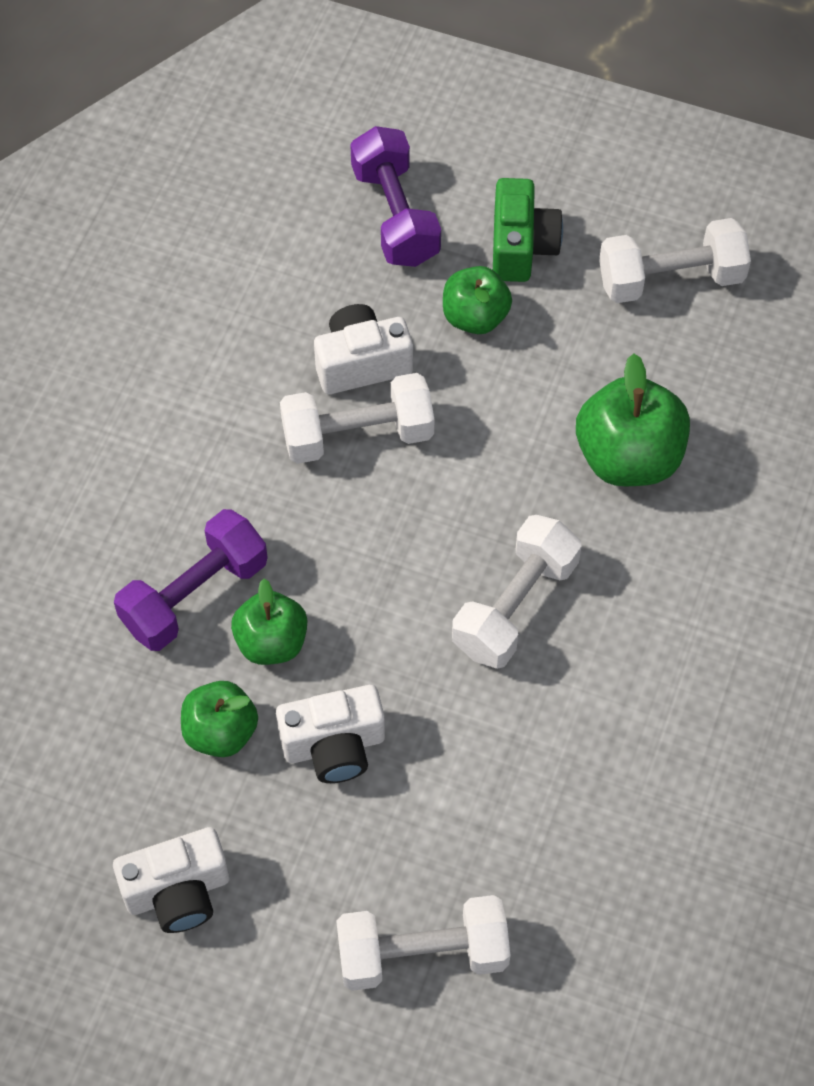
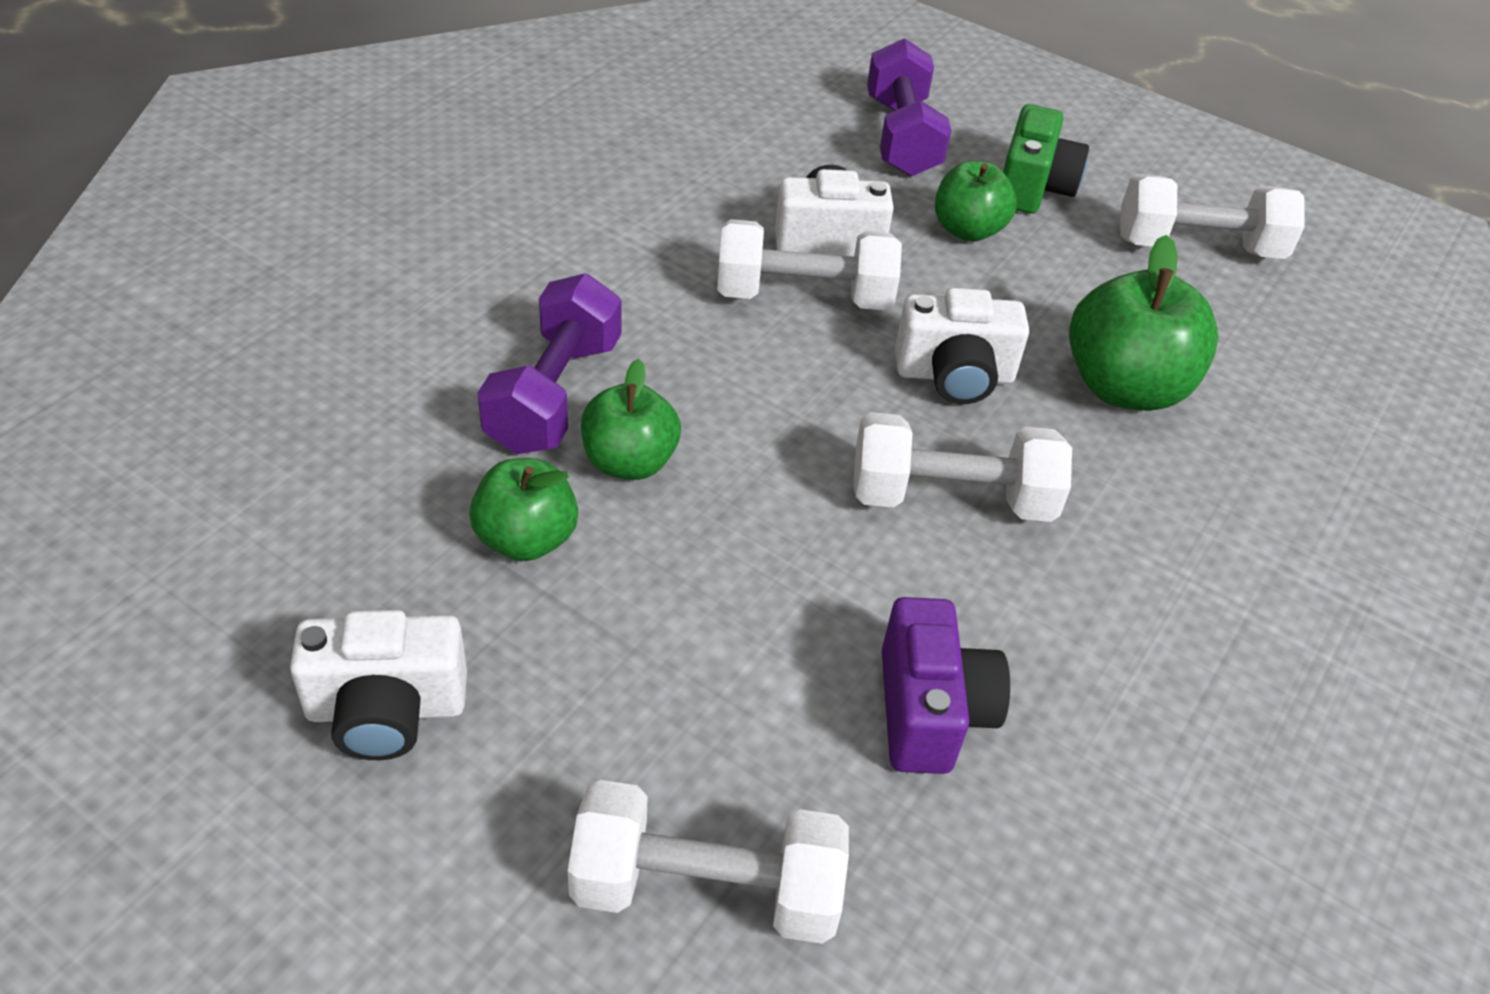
camera: 10 degrees right, 15 degrees down
purple dumbbell [114,509,268,651] -> purple dumbbell turned 45 degrees counterclockwise [477,273,621,455]
white camera [276,685,385,783] -> white camera moved to [895,288,1029,404]
white dumbbell [452,515,582,669] -> white dumbbell turned 45 degrees clockwise [853,412,1072,522]
none -> purple camera [882,597,1010,774]

